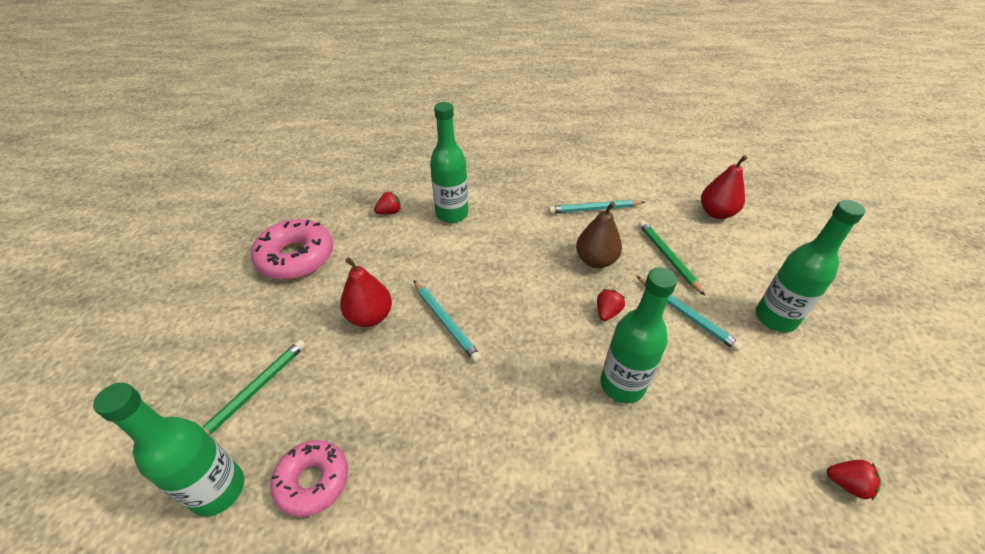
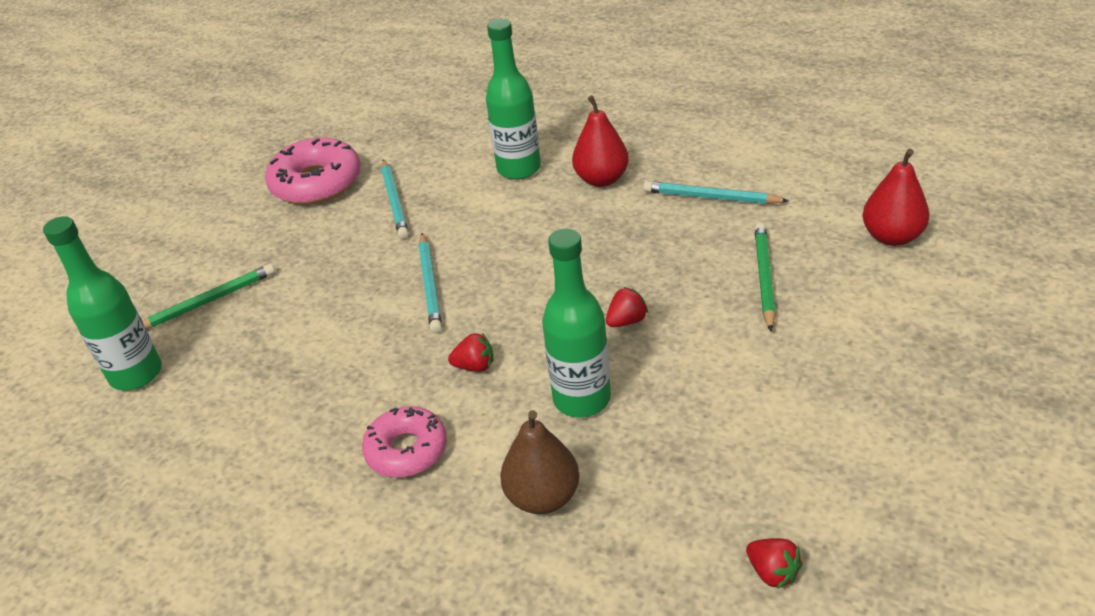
camera: 30 degrees right, 5 degrees down
pink donut [270,440,348,517] -> pink donut moved to [362,407,447,477]
red pear [340,257,392,327] -> red pear moved to [572,95,629,187]
red strawberry [374,191,401,214] -> red strawberry moved to [448,333,493,372]
brown pear [576,202,622,268] -> brown pear moved to [500,410,579,514]
turquoise pencil [636,276,743,352] -> turquoise pencil moved to [381,159,409,239]
green bottle [756,200,865,332] -> none

